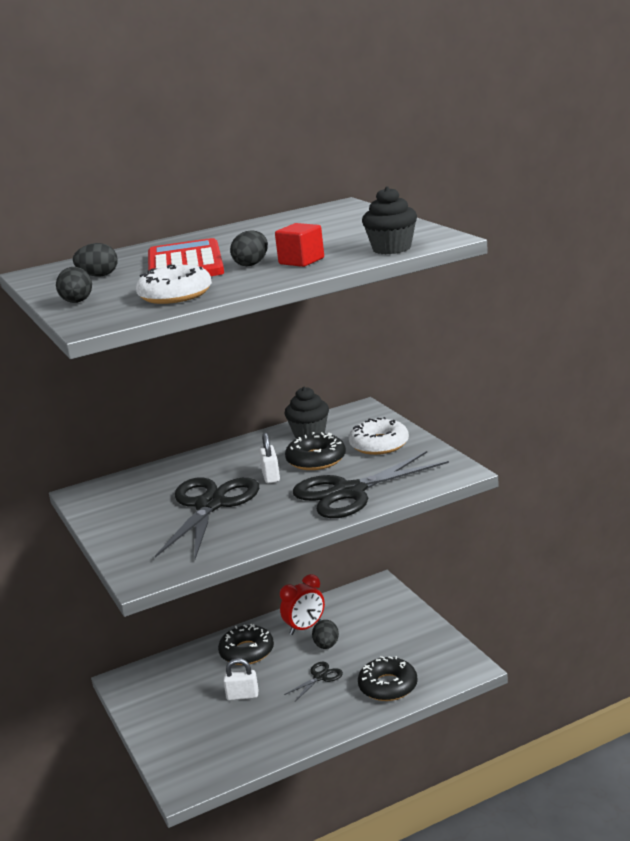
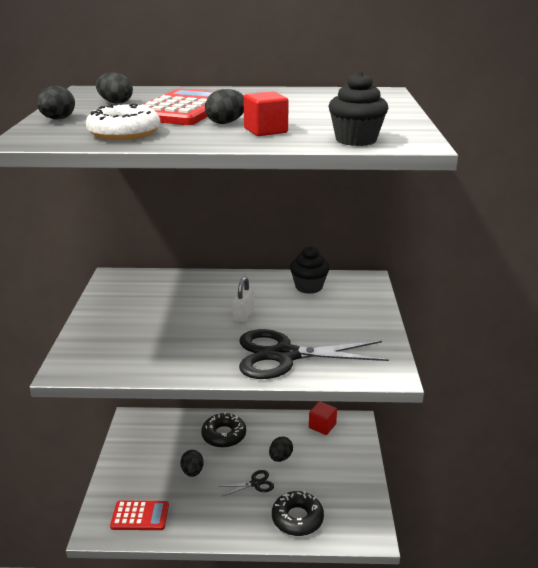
camera: 25 degrees right, 5 degrees up
black scissors [155,477,259,559] -> none
white padlock [223,658,259,701] -> black egg [180,450,204,477]
red clock [280,574,325,635] -> none
black donut [285,432,346,470] -> none
white donut [349,417,409,455] -> none
none -> red calculator [110,501,169,530]
none -> red cube [309,401,337,435]

